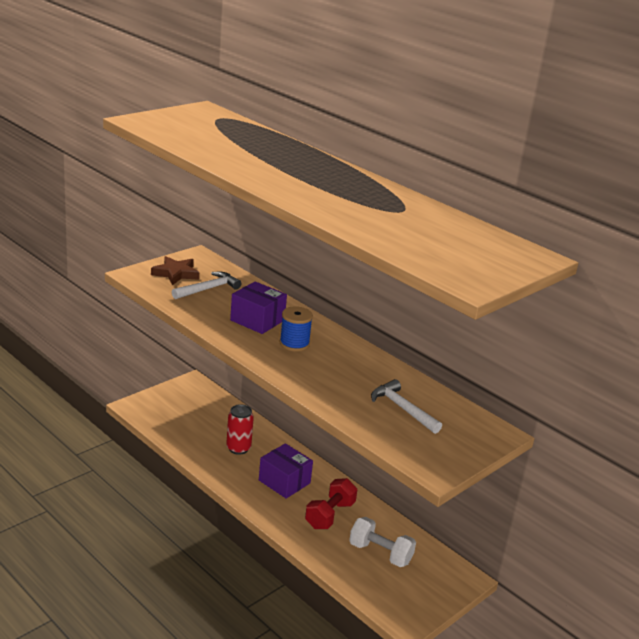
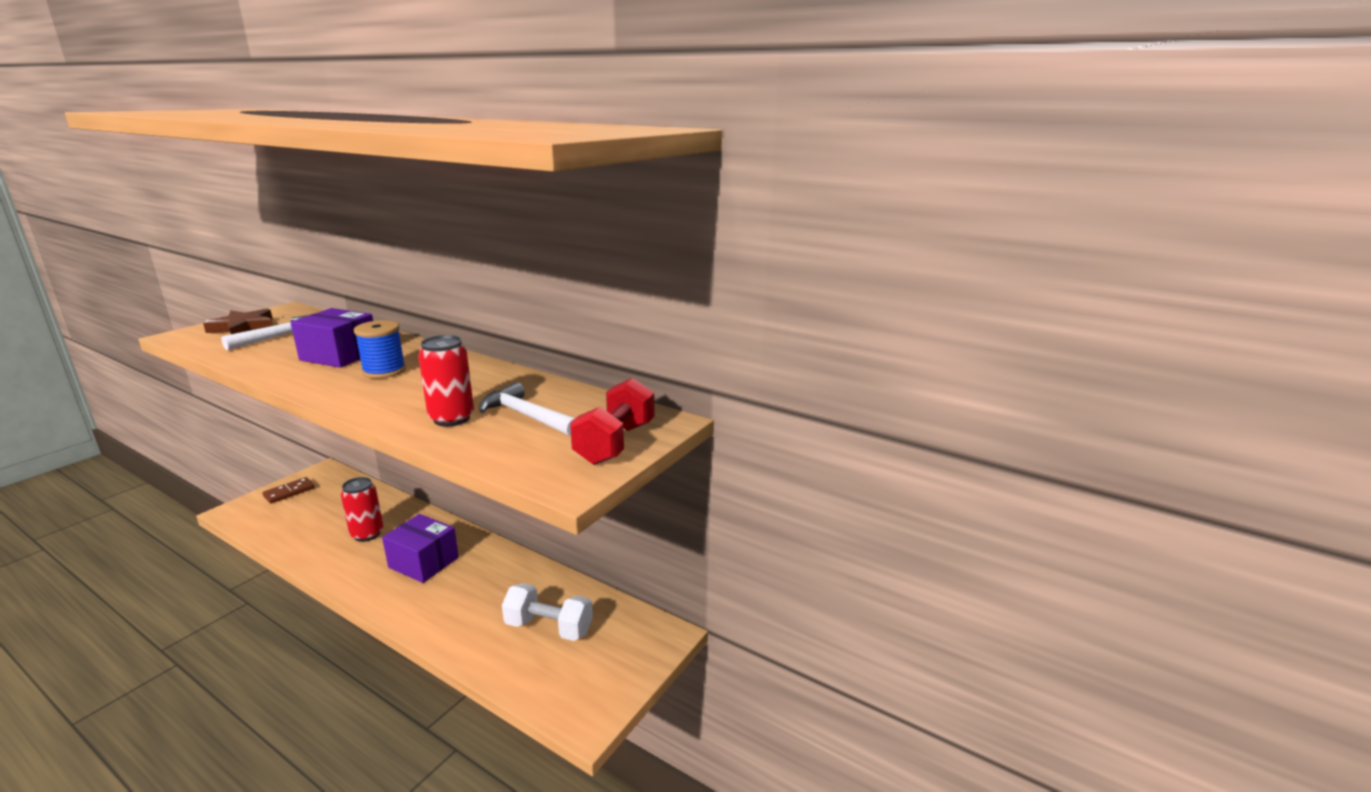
camera: 10 degrees left, 5 degrees down
red dumbbell [305,478,357,529] -> red dumbbell moved to [570,378,655,465]
none -> brown domino [263,477,315,504]
none -> red can [418,335,474,427]

